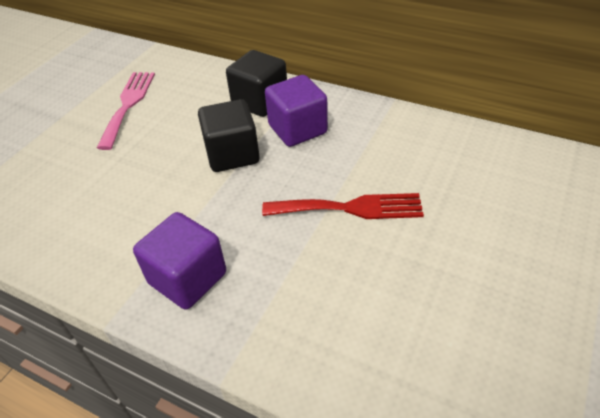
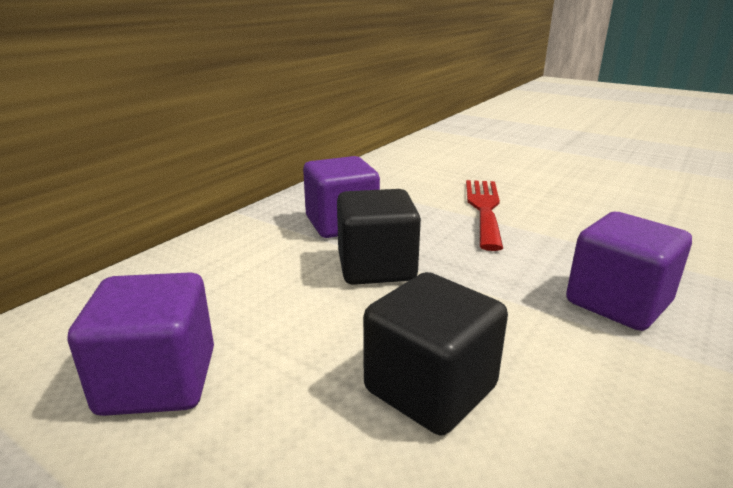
camera: 85 degrees left, 20 degrees down
pink fork [97,72,155,150] -> purple cube [68,272,214,416]
black cube [226,50,287,117] -> black cube moved to [363,272,508,435]

